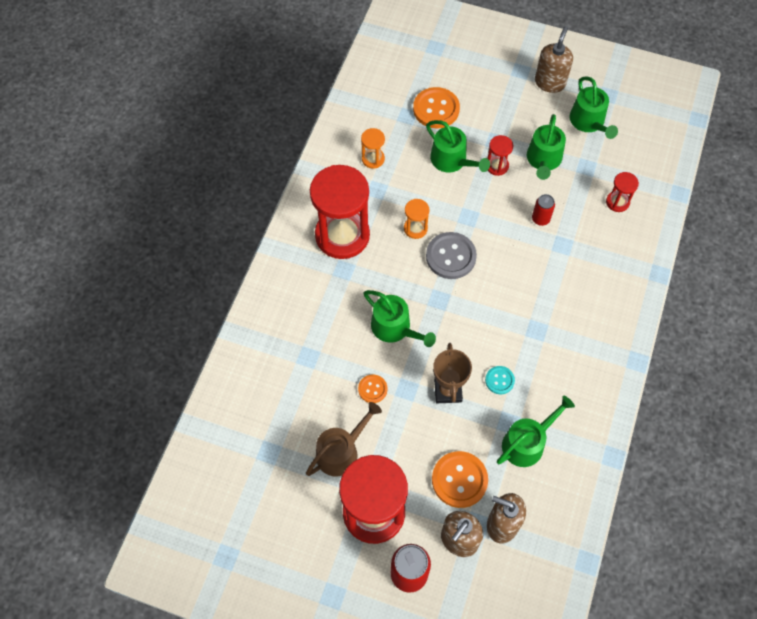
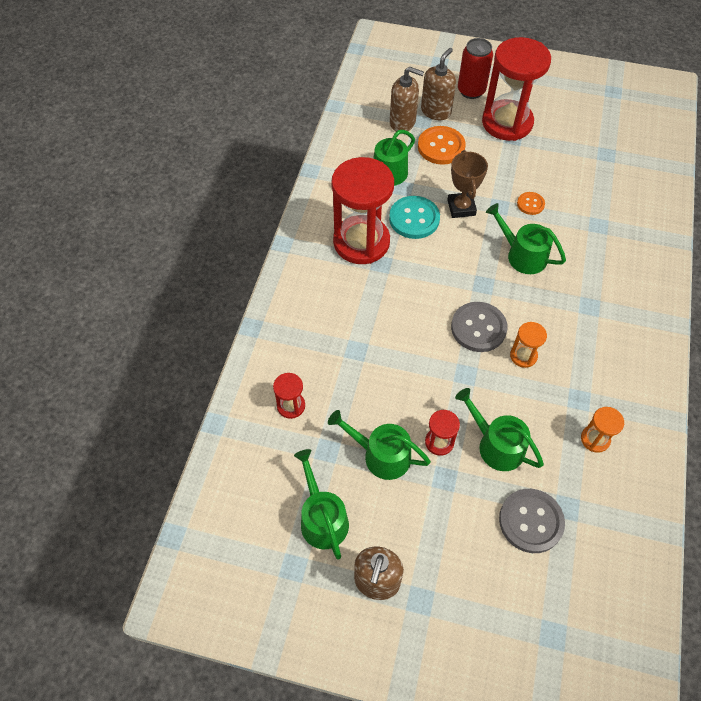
camera: 175 degrees right, 5 degrees down
brown watering can [306,402,382,477] -> none
red hourglass [310,165,370,259] -> red hourglass moved to [331,157,394,264]
orange button [413,87,460,128] -> grey button [499,489,565,553]
turquoise button [485,366,515,394] -> turquoise button [389,196,440,239], size x1.83
green watering can [527,114,566,180] -> green watering can turned 75 degrees counterclockwise [328,410,431,480]
red can [532,194,555,226] -> none

